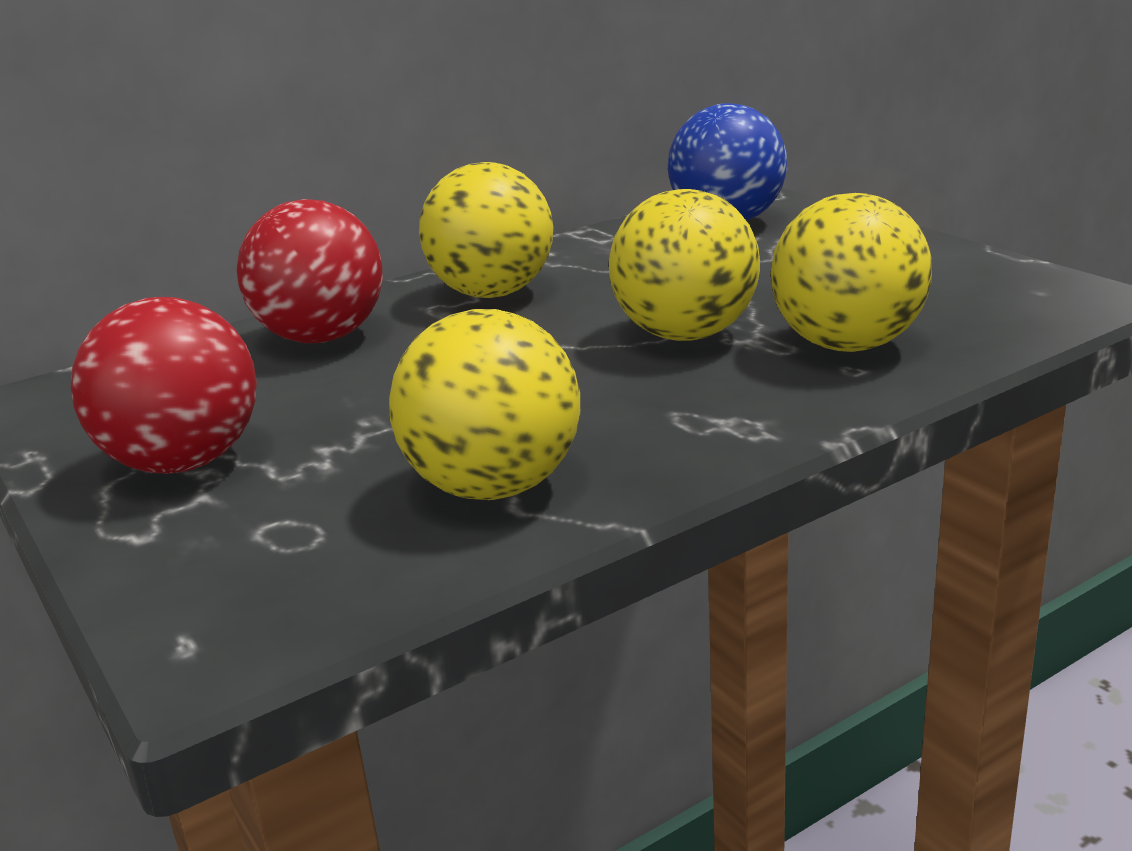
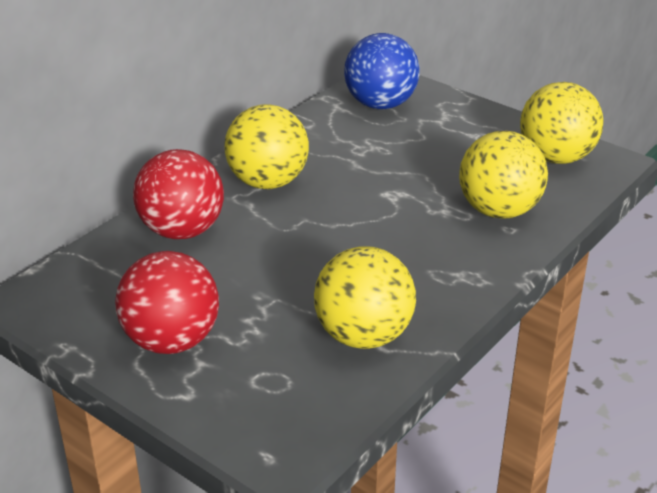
camera: 20 degrees left, 10 degrees up
yellow ball [609,189,760,341] -> yellow ball moved to [520,82,604,164]

